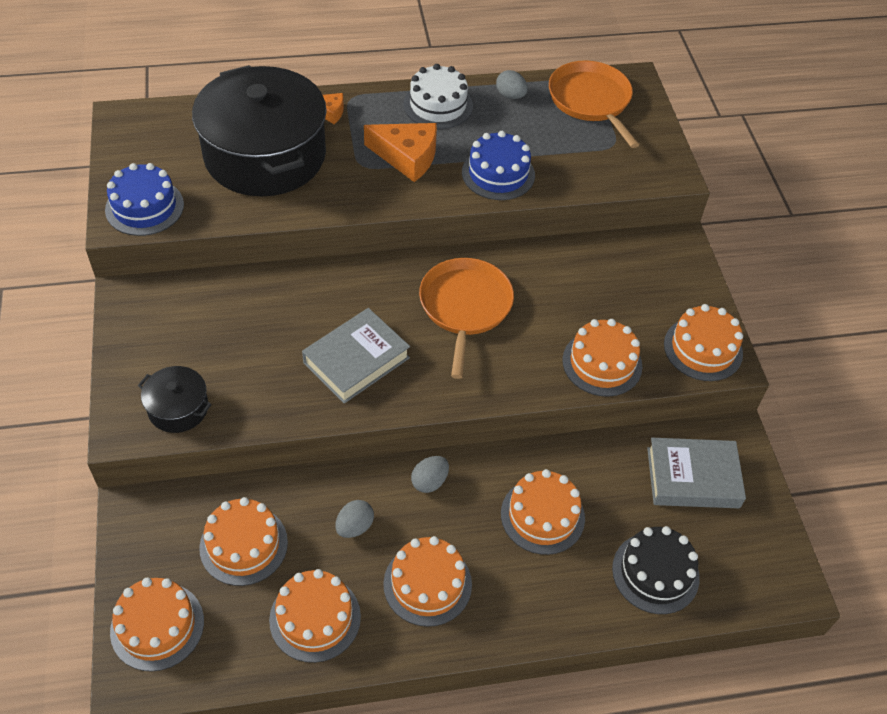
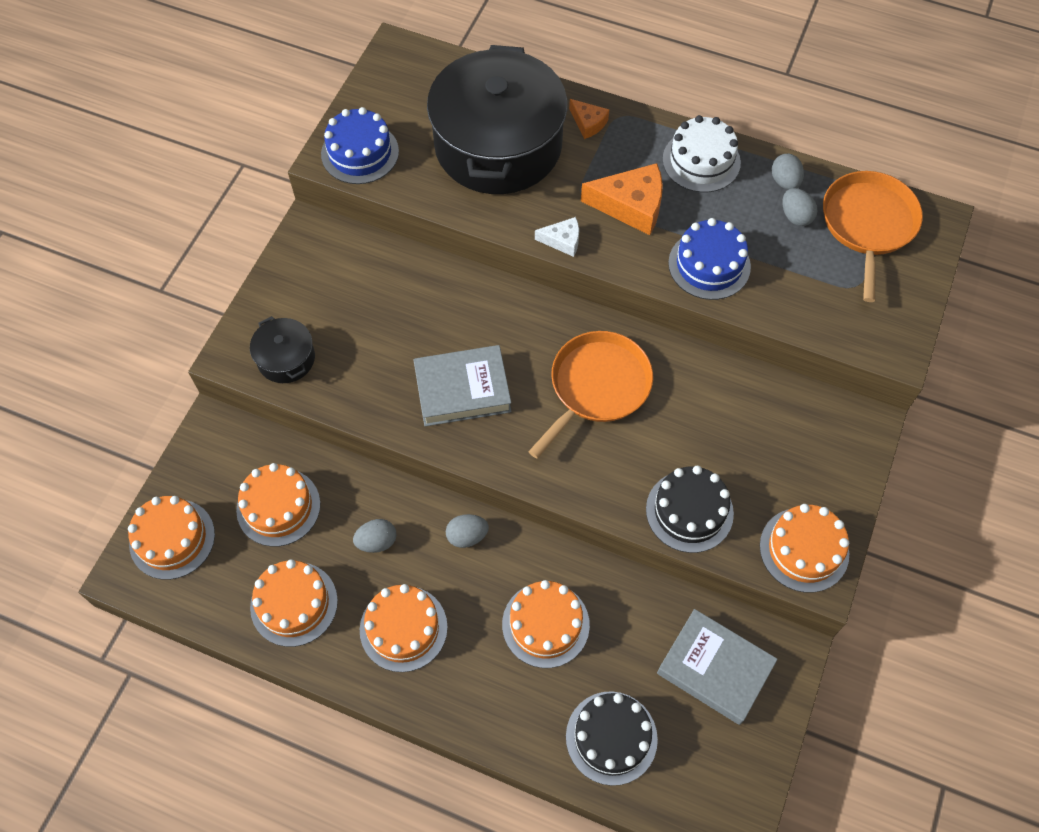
camera: 35 degrees right, 10 degrees up
orange cheese [364,123,437,182] -> orange cheese turned 45 degrees counterclockwise [581,163,663,235]
orange cake [562,319,642,397] -> black cake [646,466,734,553]
none -> white cheese [535,217,579,257]
none -> grey egg [783,188,817,226]

